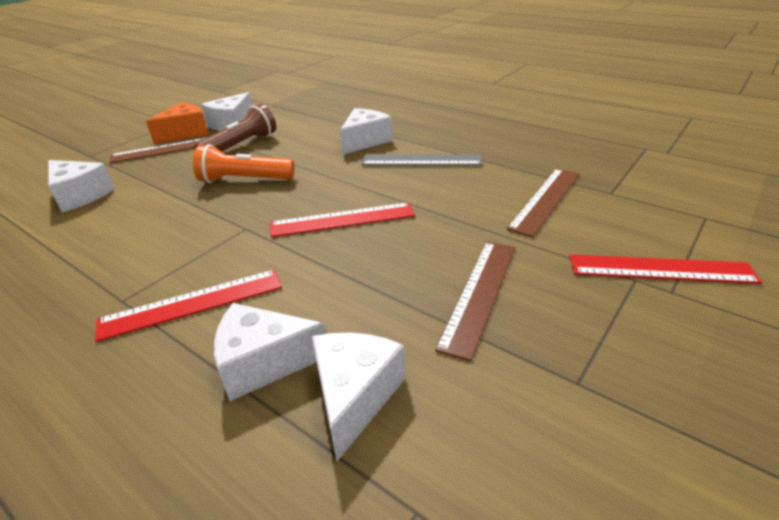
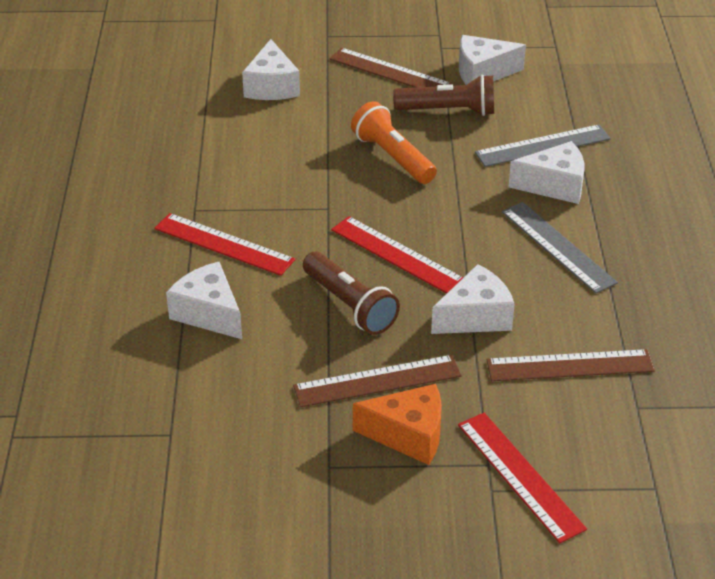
camera: 50 degrees right, 5 degrees up
orange cheese [146,102,209,144] -> orange cheese moved to [353,384,442,465]
white cheese [312,333,406,461] -> white cheese moved to [431,264,515,334]
none -> brown flashlight [303,252,400,335]
none -> grey ruler [475,125,611,167]

